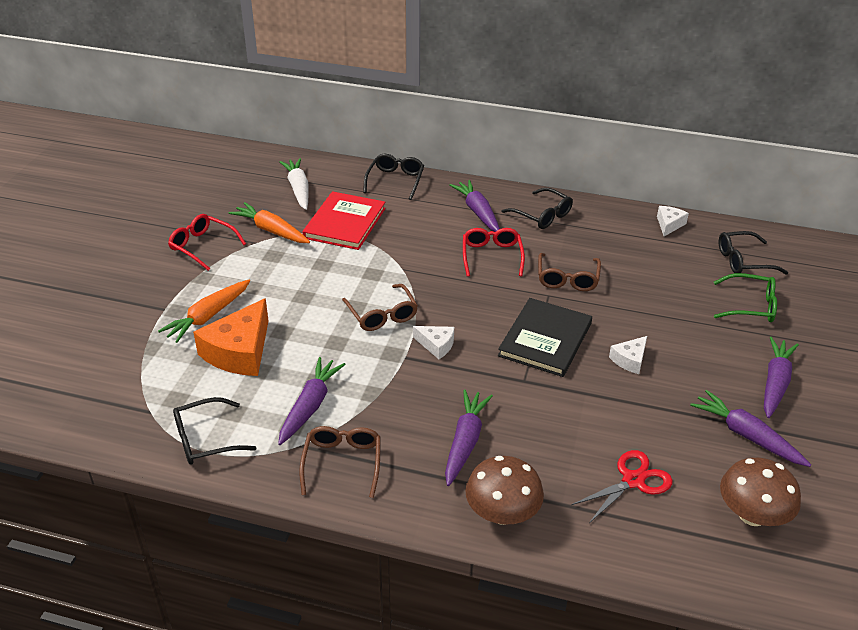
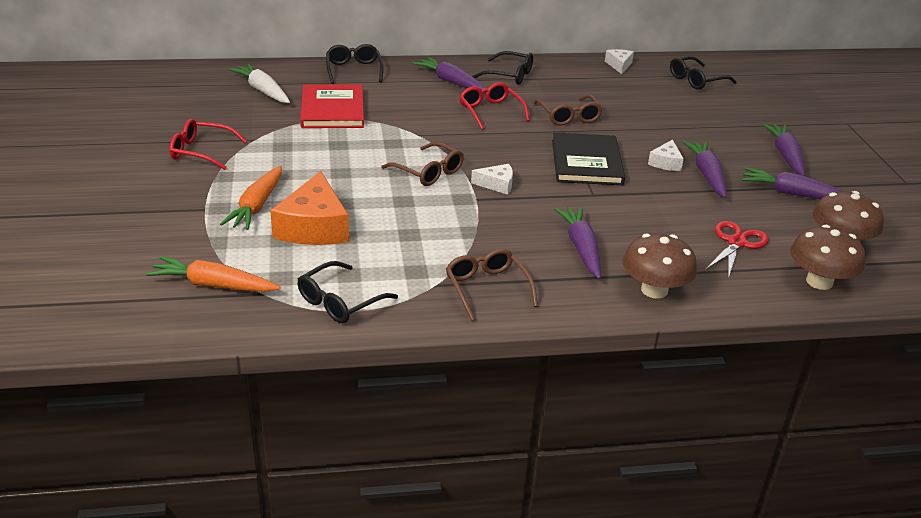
camera: 25 degrees left, 5 degrees down
orange carrot [229,202,310,243] -> orange carrot moved to [146,256,281,292]
purple carrot [278,357,346,445] -> purple carrot moved to [682,141,727,198]
green glasses [714,273,777,322] -> none
none -> brown mushroom [790,225,866,290]

